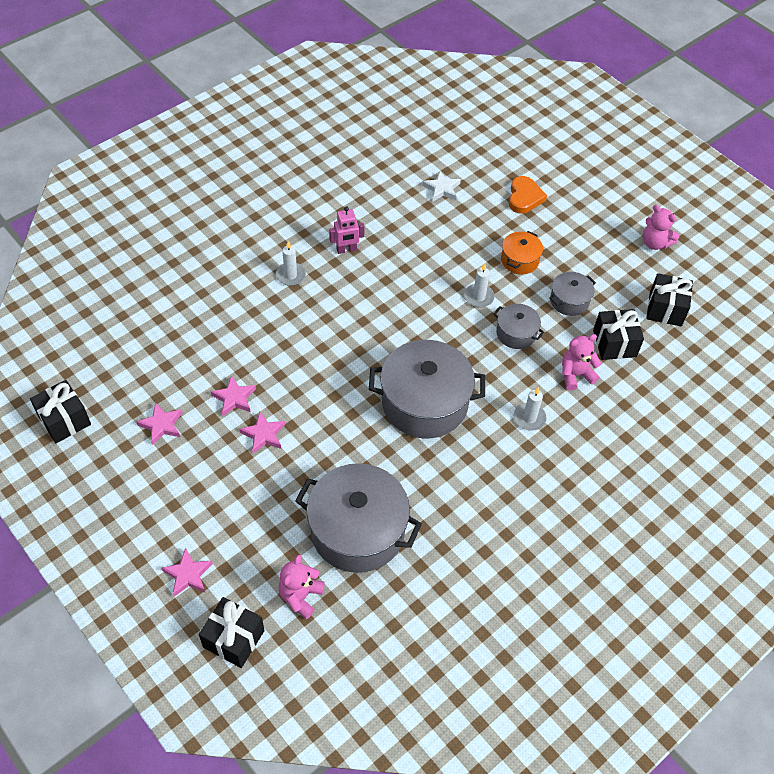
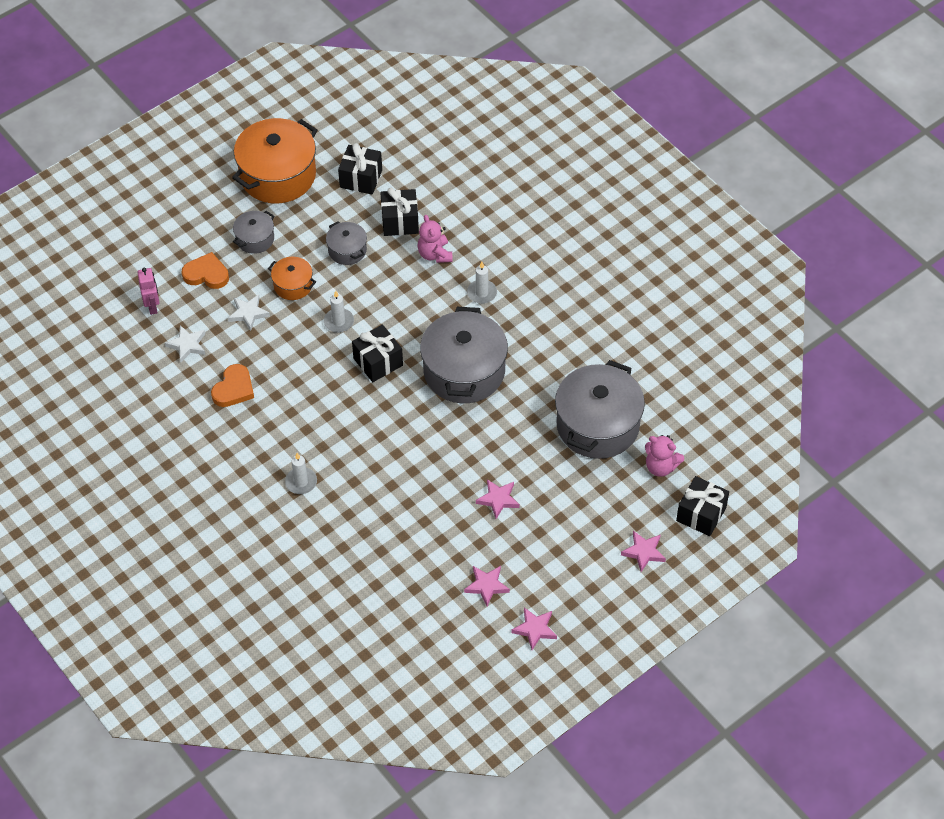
camera: 85 degrees left, 0 degrees up
black gift [30,380,91,443] -> black gift moved to [352,325,403,382]
pink star [211,375,256,416] -> pink star moved to [511,608,557,650]
pink robot [329,207,365,254] -> pink robot moved to [137,268,160,315]
grey pot [493,304,544,349] -> grey pot moved to [233,211,274,254]
pink teddy bear [643,205,679,250] -> orange pot [232,118,318,203]
none -> orange heart [211,364,254,407]
none -> white star [228,294,270,331]

